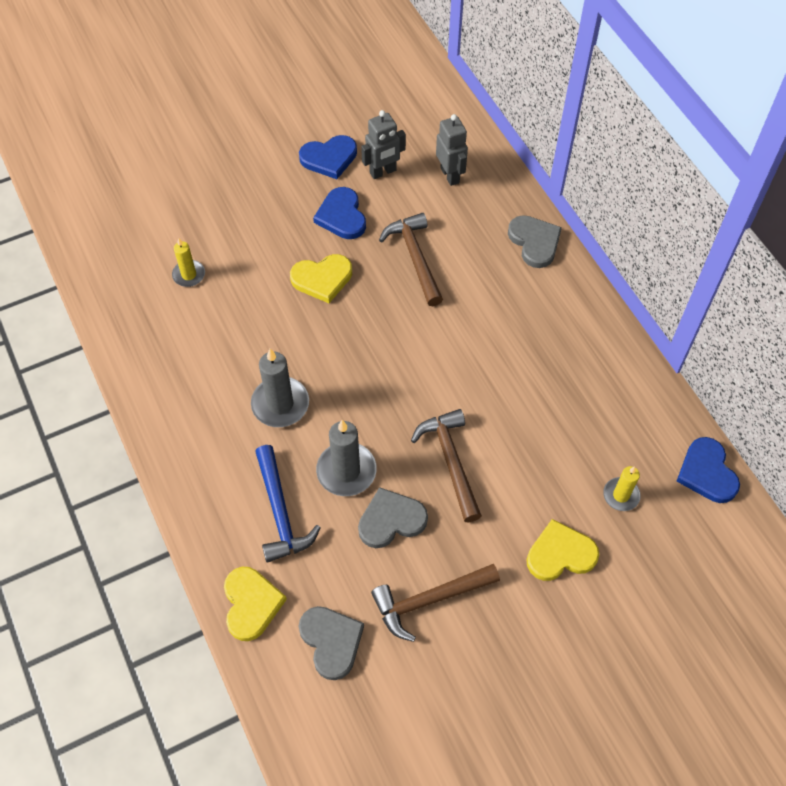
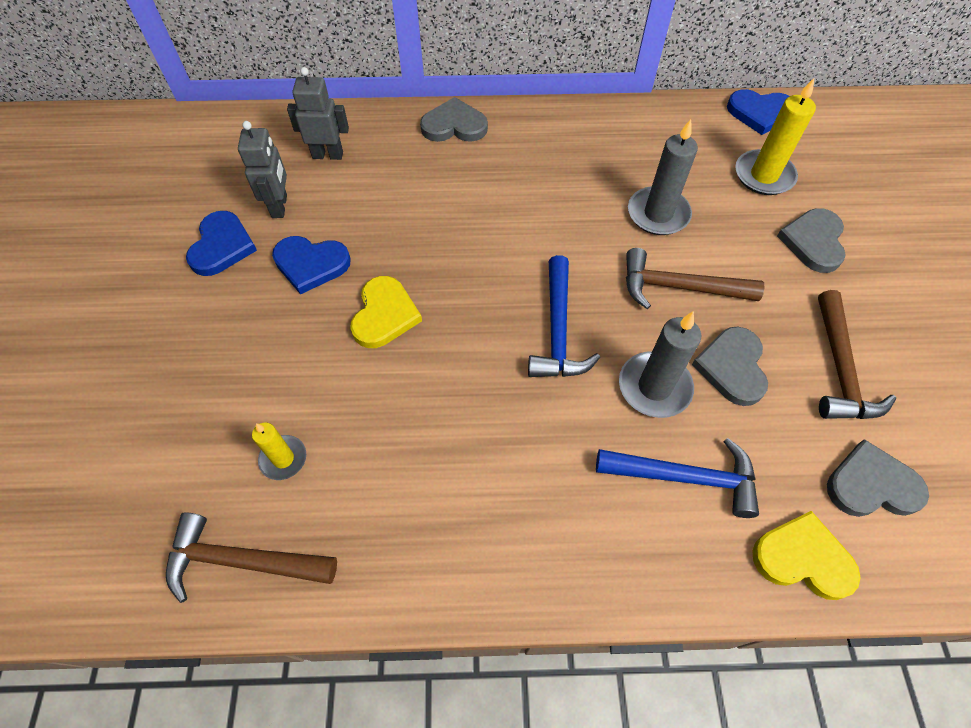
camera: 65 degrees left, 0 degrees up
grey candle [251,349,309,427] -> grey candle moved to [628,119,698,235]
brown hammer [379,213,443,306] -> brown hammer moved to [166,512,337,603]
yellow heart [527,519,599,581] -> grey heart [777,208,846,273]
yellow candle [603,466,641,511] -> yellow candle [735,77,816,195], size x1.65
none -> blue hammer [528,255,600,377]

